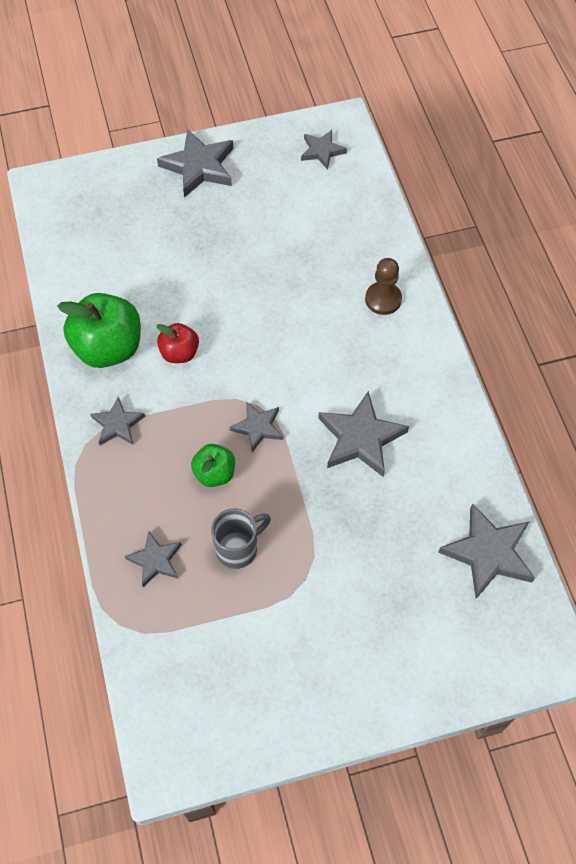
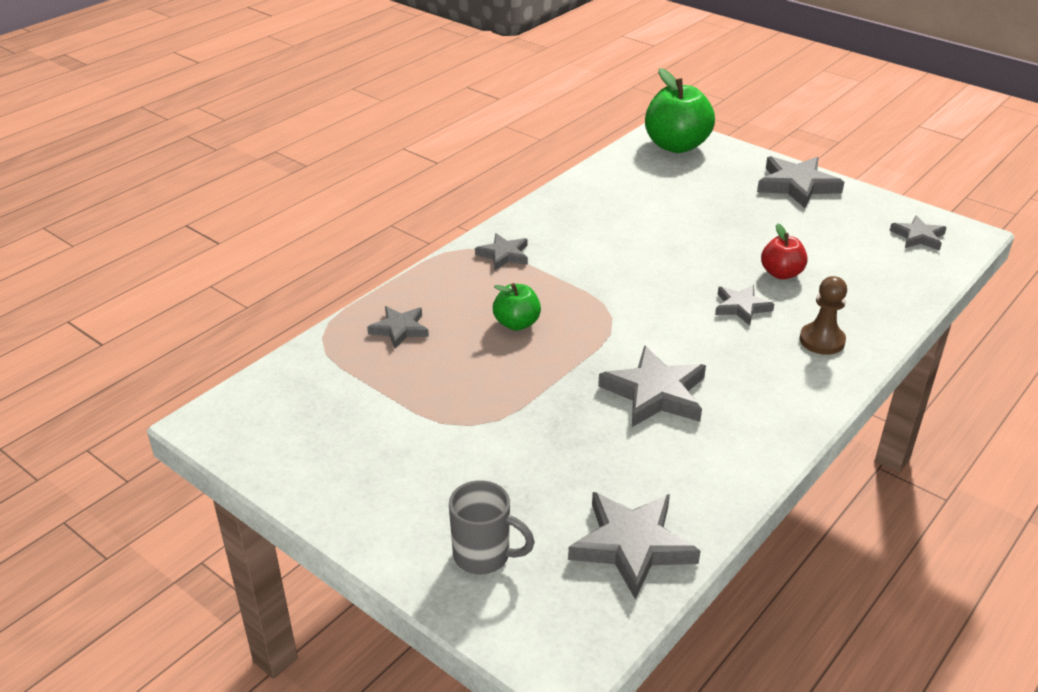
camera: 55 degrees right, 25 degrees down
green apple [57,293,141,368] -> green apple moved to [645,68,715,153]
red apple [156,323,199,363] -> red apple moved to [761,223,808,279]
grey mug [211,508,271,569] -> grey mug moved to [449,480,535,574]
grey star [229,401,283,452] -> grey star moved to [715,285,774,326]

